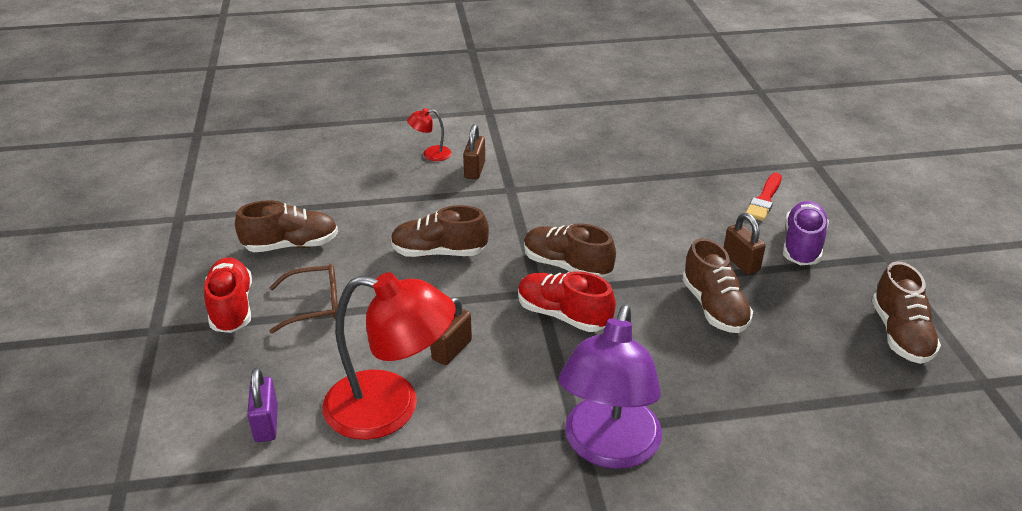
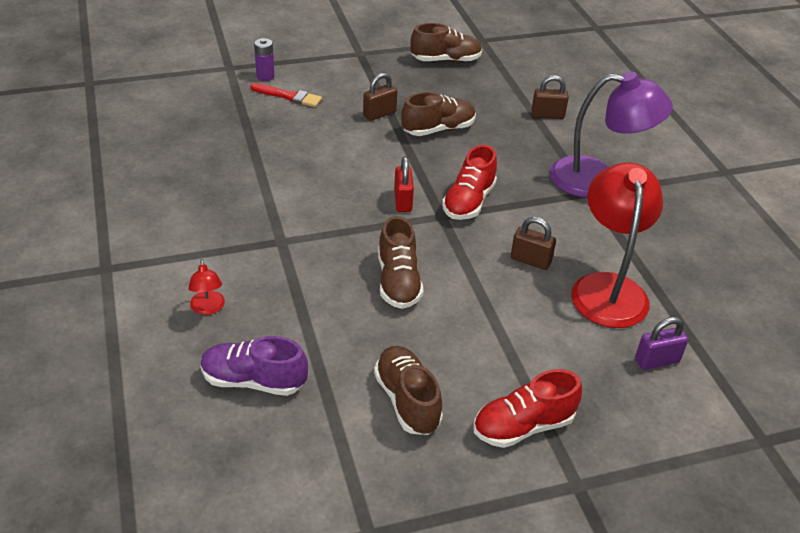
camera: 100 degrees left, 5 degrees up
brown glasses [269,264,338,333] -> none
brown padlock [463,124,485,179] -> brown padlock moved to [531,75,569,119]
brown shoe [524,224,616,278] -> red padlock [394,157,414,212]
purple shoe [783,201,829,265] -> purple shoe moved to [201,336,308,396]
none -> purple battery [254,38,274,81]

